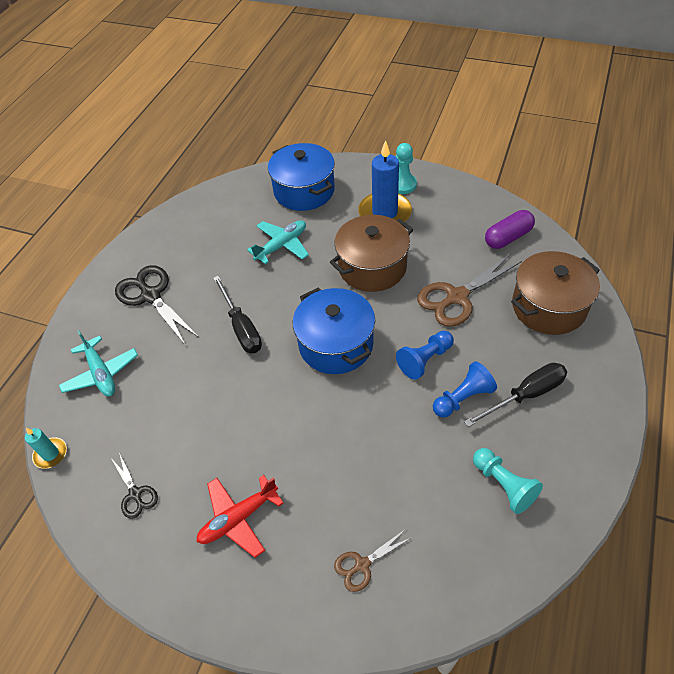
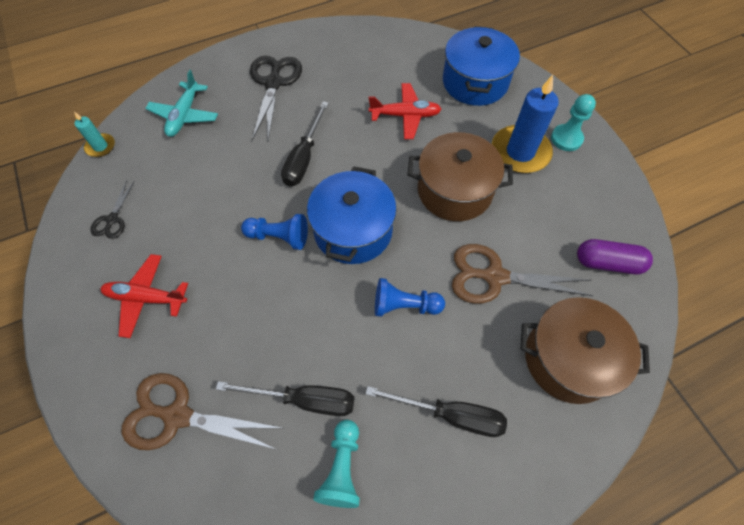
camera: 40 degrees right, 10 degrees up
turquoise plane [247,220,309,264] -> red plane [369,83,441,139]
brown scissors [334,530,412,592] -> brown scissors [121,373,281,450], size x1.87
blue pawn [433,361,497,417] -> blue pawn moved to [241,214,308,250]
none -> black screwdriver [216,381,355,416]

